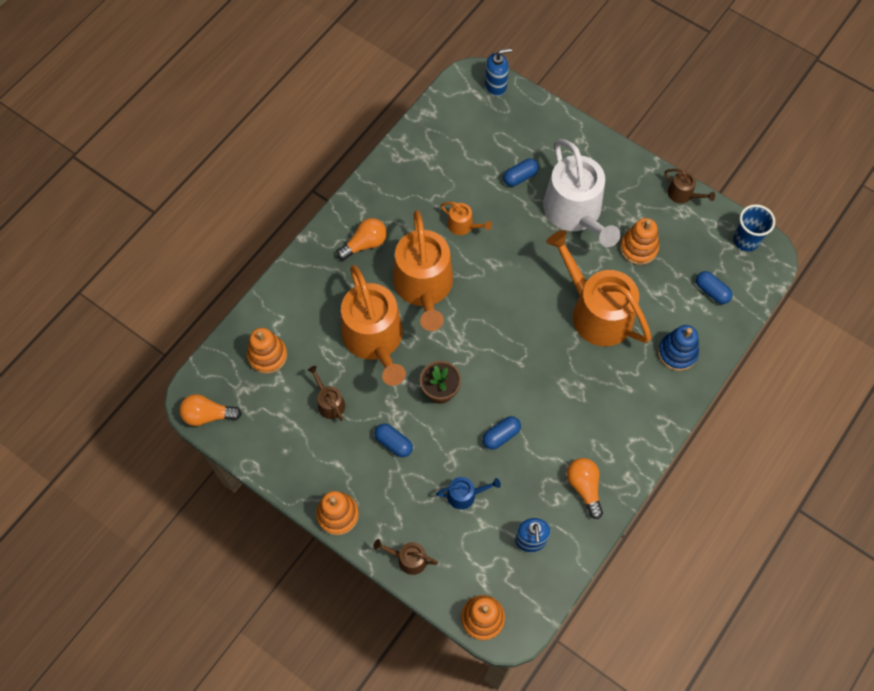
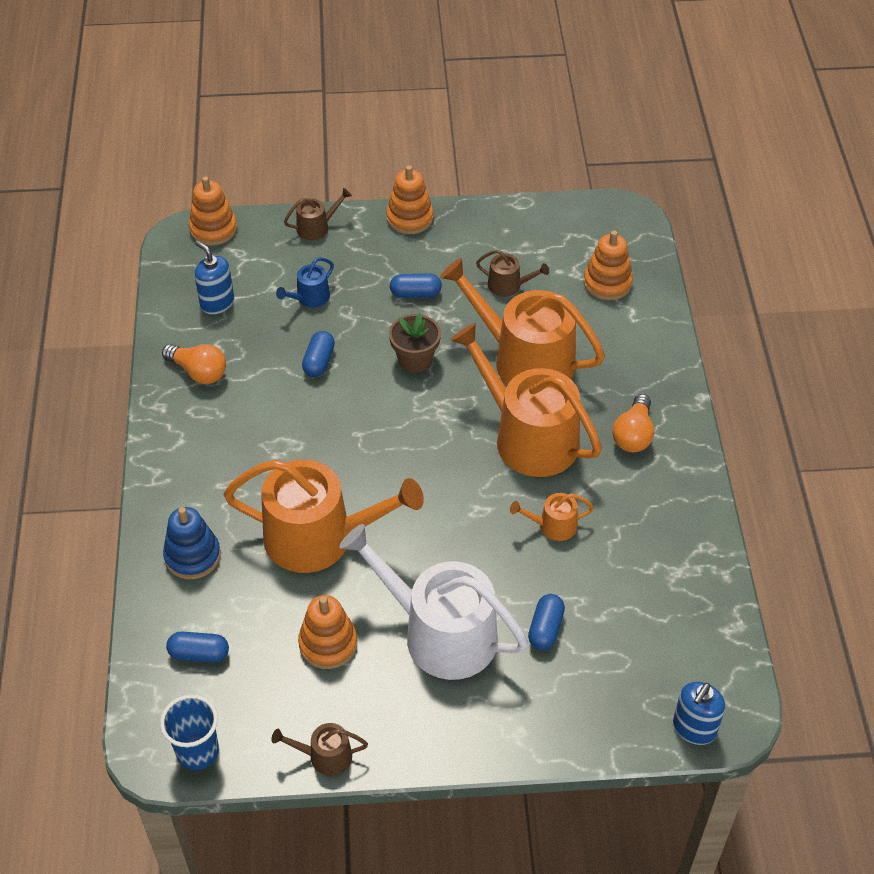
camera: 140 degrees right, 15 degrees down
orange light bulb [179,394,242,426] -> none

